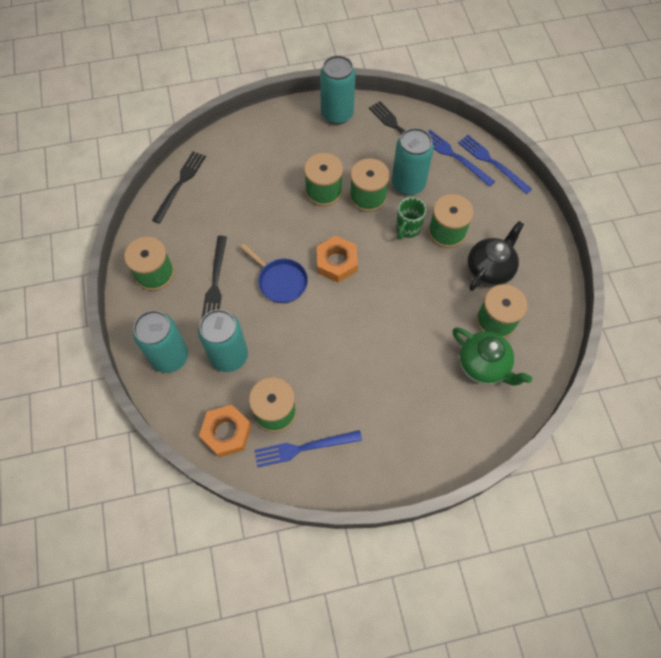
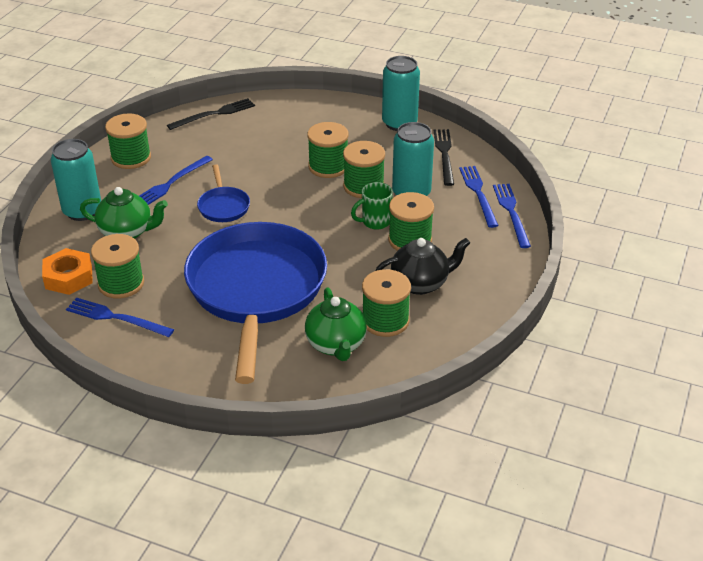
camera: 35 degrees right, 25 degrees down
turquoise can [198,309,248,372] -> green teapot [80,187,168,239]
black fork [201,236,227,319] -> blue fork [139,156,213,205]
orange nut [317,236,358,283] -> none
none -> blue pan [184,222,327,384]

